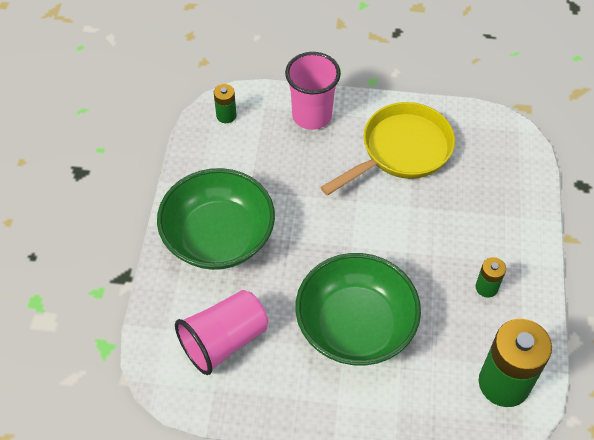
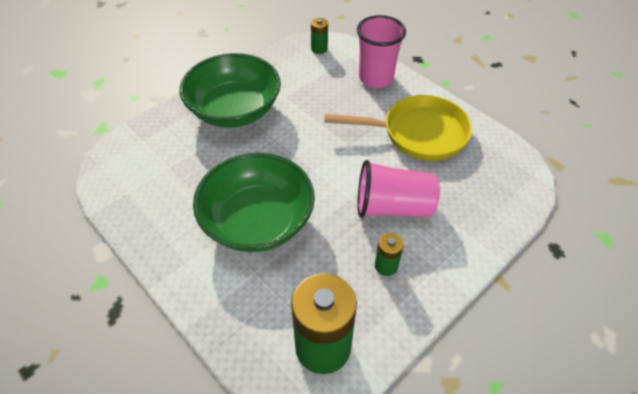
camera: 40 degrees right, 5 degrees down
pink cup [175,290,268,375] -> pink cup moved to [357,160,440,218]

